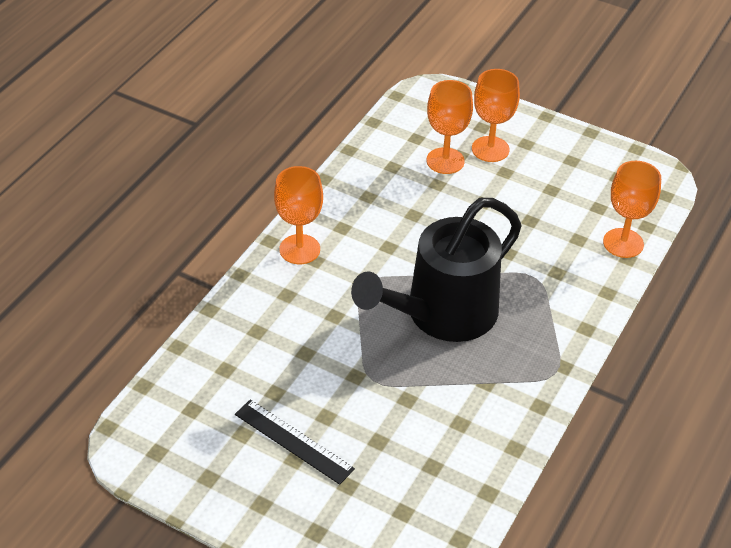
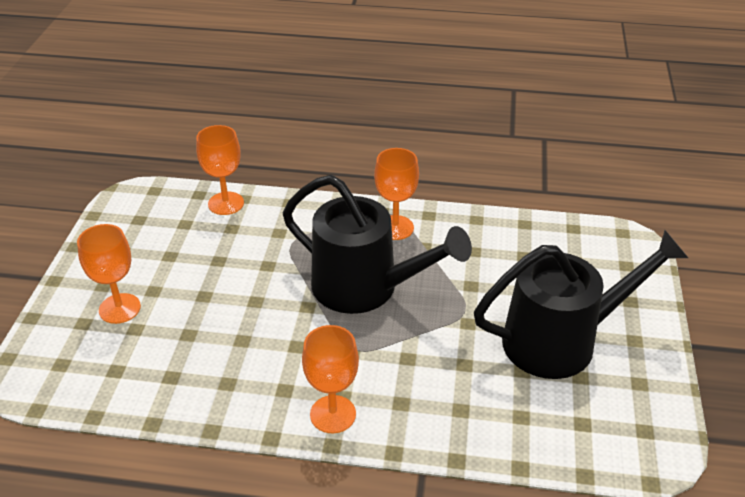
camera: 110 degrees left, 5 degrees down
black ruler [235,400,355,485] -> black watering can [474,230,688,379]
orange goblet [427,80,473,174] -> orange goblet moved to [374,148,419,240]

